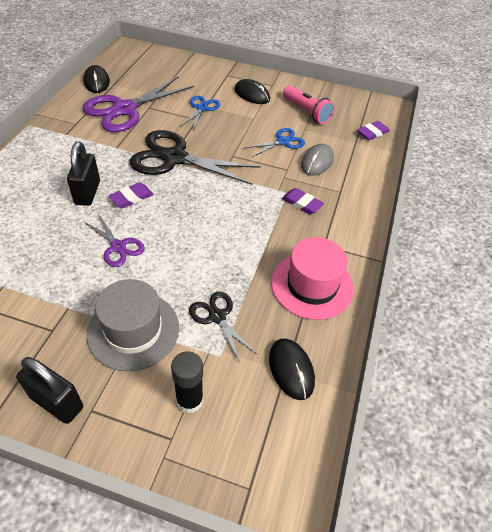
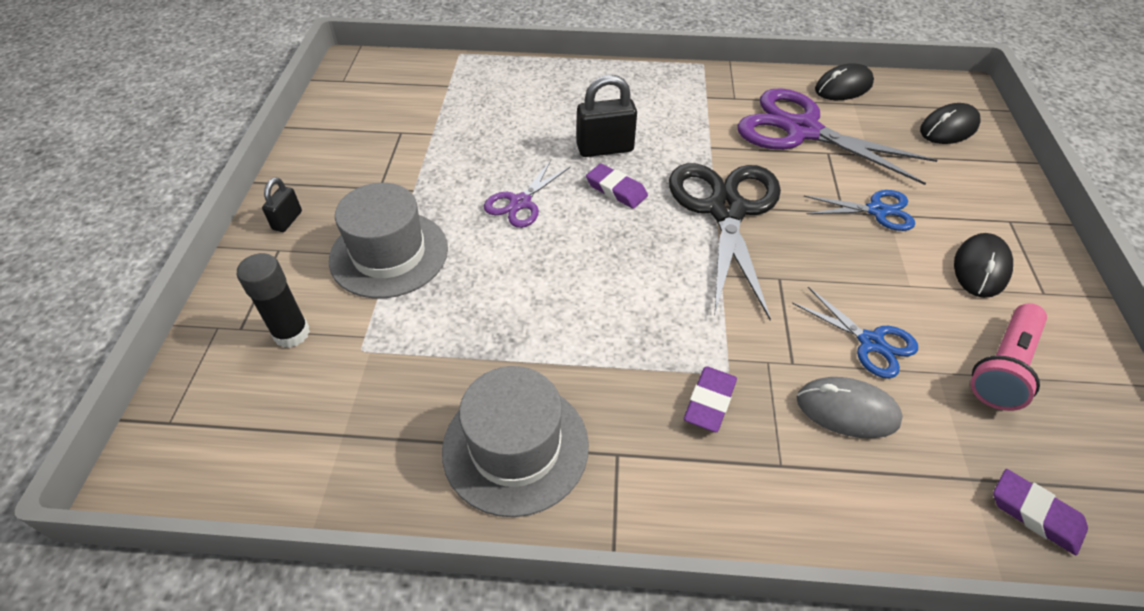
camera: 80 degrees right, 0 degrees up
black padlock [16,357,83,424] -> black padlock [262,178,302,232], size x0.57
black scissors [189,291,258,362] -> none
black mouse [269,339,315,400] -> black mouse moved to [920,103,981,144]
pink hat [271,237,354,320] -> grey hat [442,366,589,517]

